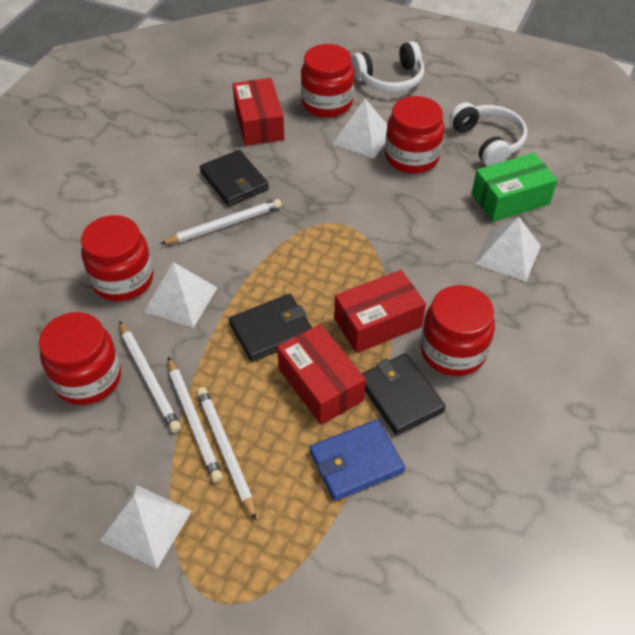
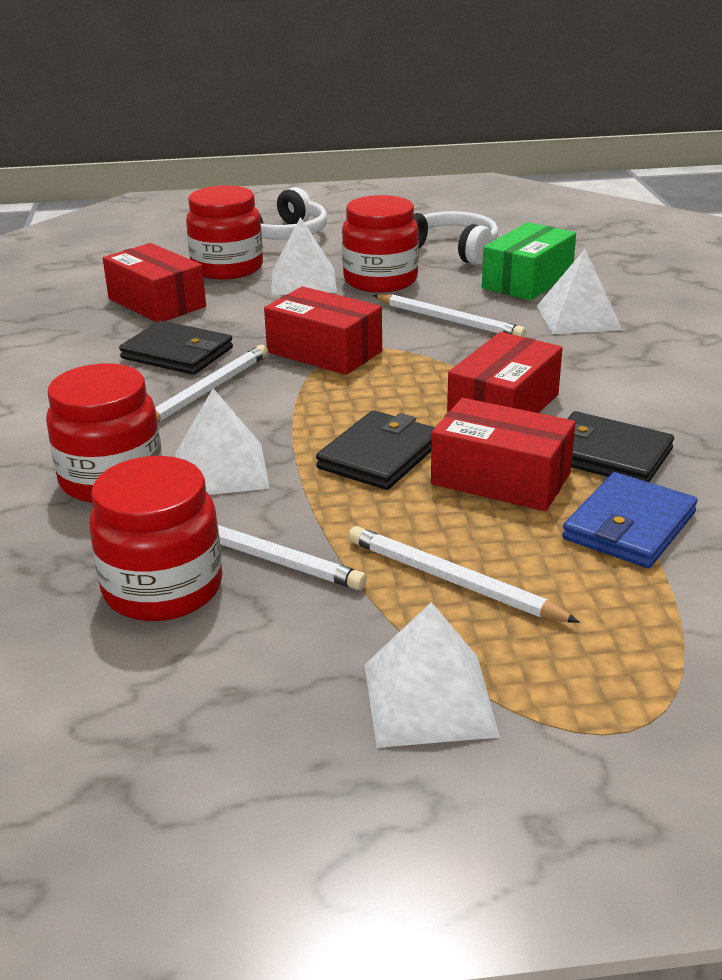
camera: 30 degrees left, 20 degrees down
white pencil [168,357,223,482] -> white pencil moved to [373,294,526,337]
red jar [421,285,495,376] -> none
none -> red box [264,286,382,375]

